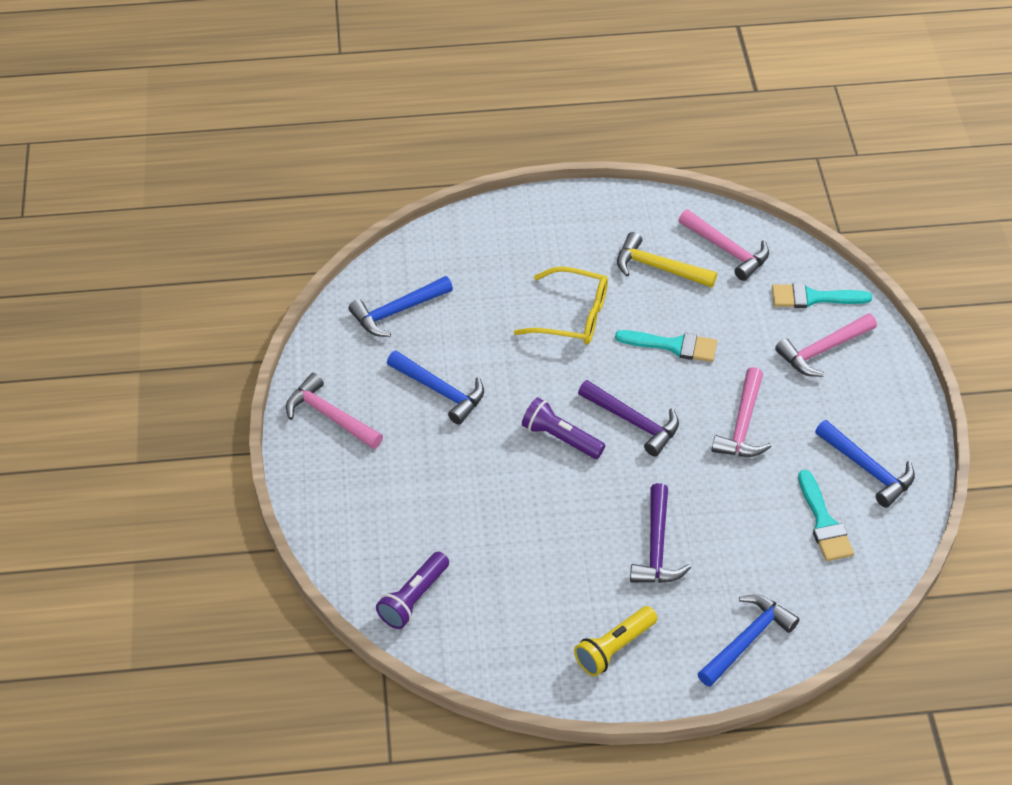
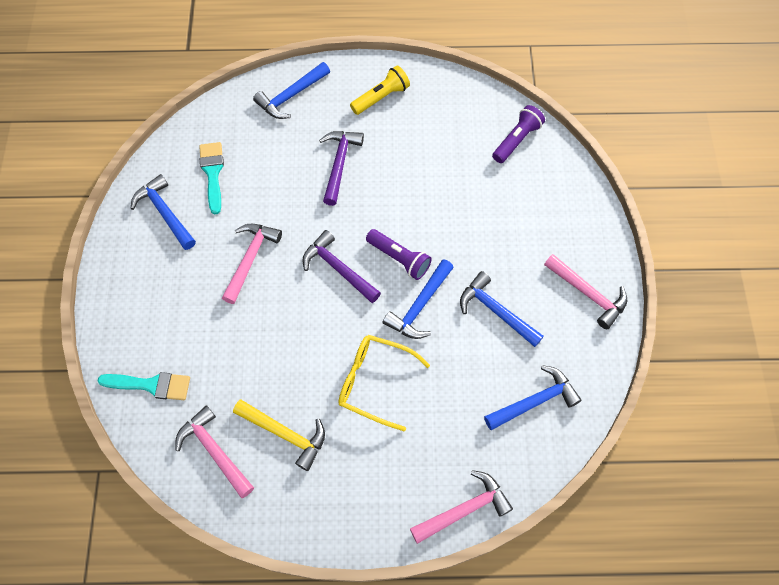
camera: 175 degrees left, 15 degrees up
turquoise brush [615,330,717,362] -> none
pink hammer [775,313,877,377] -> pink hammer moved to [410,470,513,544]
none -> blue hammer [383,259,454,339]

